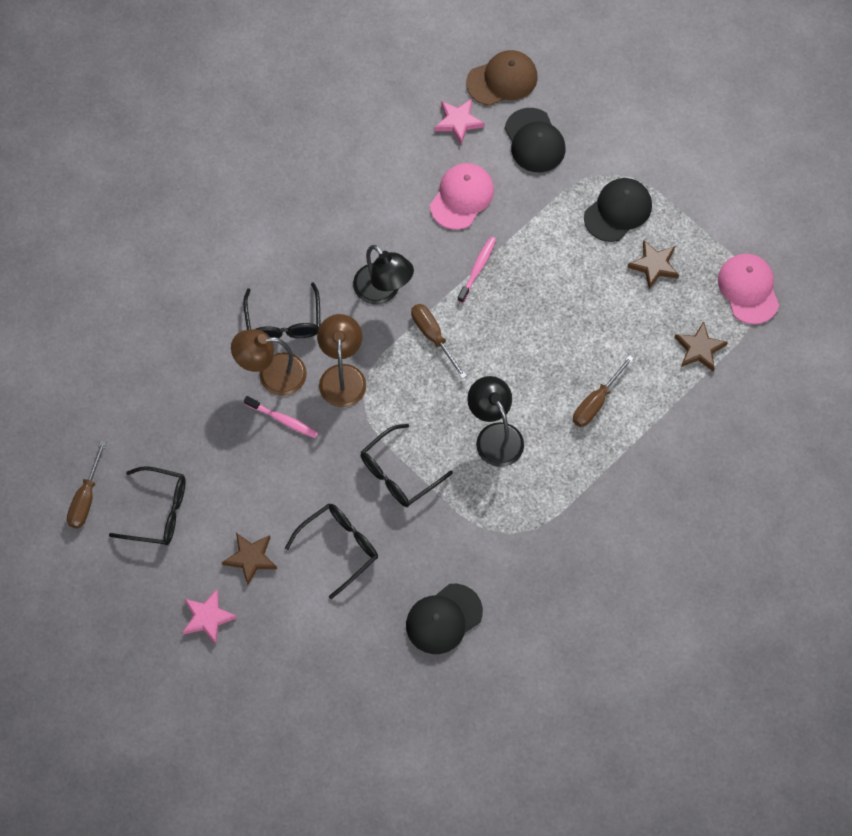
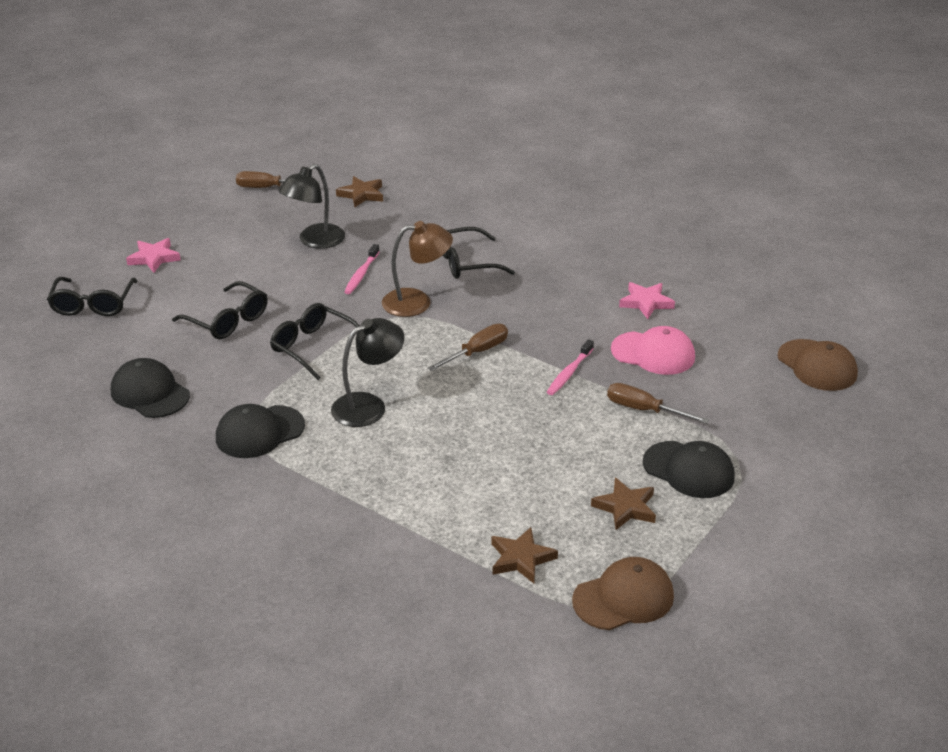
camera: 80 degrees right, 30 degrees down
black glasses [109,466,186,545] -> black glasses moved to [47,277,138,316]
brown star [222,533,277,586] -> brown star moved to [336,176,383,207]
brown lamp [231,329,307,396] -> none
black lamp [353,245,414,305] -> black lamp moved to [279,164,345,249]
pink star [434,99,485,144] -> pink star moved to [619,282,675,319]
pink toothbrush [457,237,496,303] -> pink toothbrush turned 105 degrees clockwise [547,339,594,395]
black cap [505,108,565,172] -> black cap moved to [216,404,305,458]
brown screwdriver [573,355,634,427] -> brown screwdriver moved to [607,383,709,424]
pink cap [718,254,779,324] -> brown cap [572,557,674,630]

